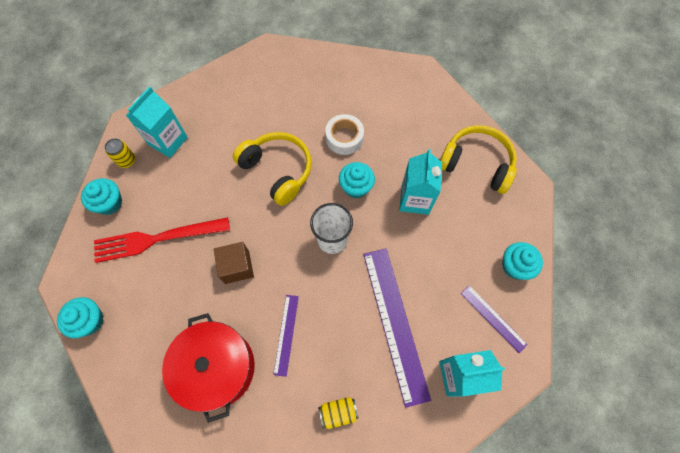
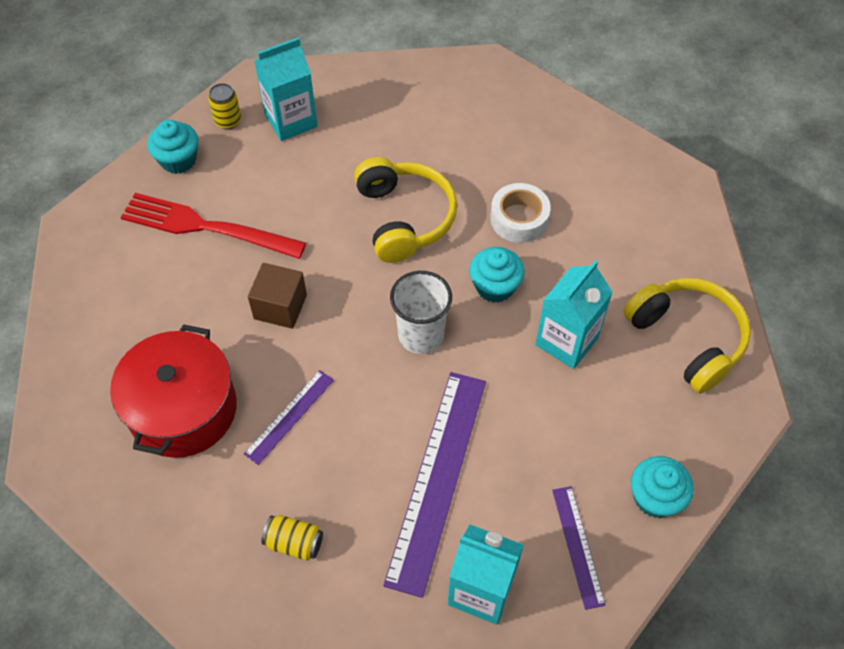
camera: 30 degrees right, 10 degrees down
turquoise cupcake [57,297,104,338] -> none

